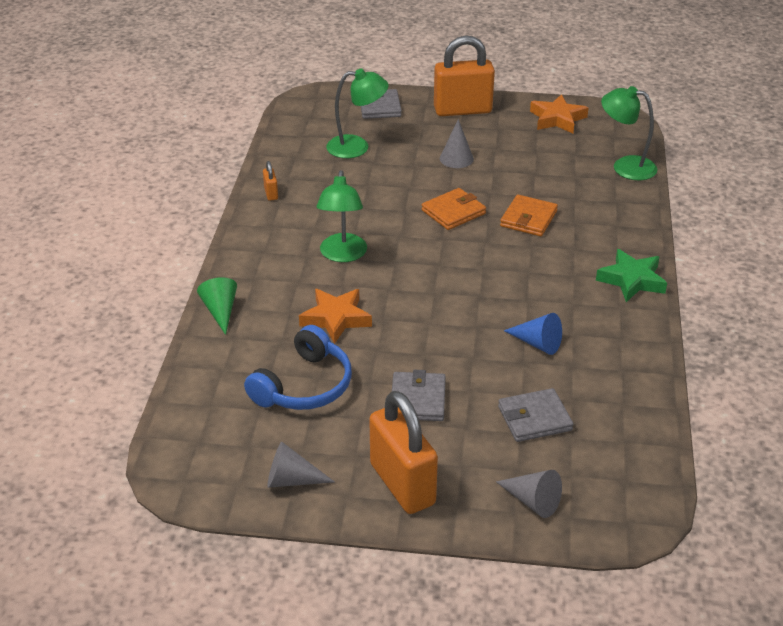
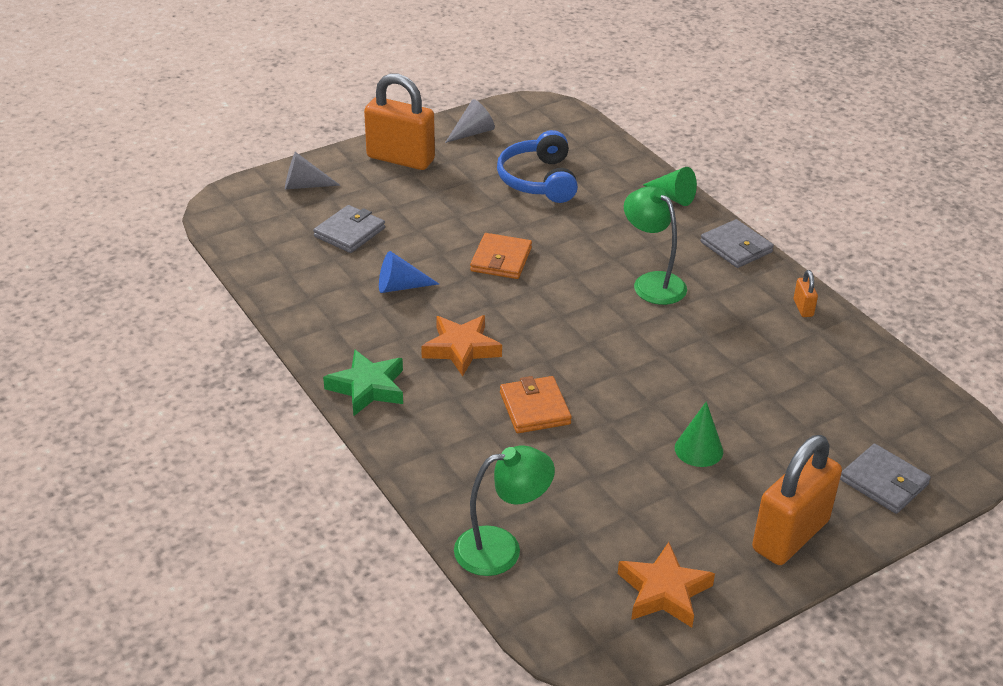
camera: 140 degrees right, 0 degrees up
orange padlock [263,161,278,201] -> orange padlock turned 45 degrees clockwise [794,270,818,317]
orange star [299,289,372,344] -> orange star moved to [421,315,502,377]
green lamp [326,68,389,158] -> none
grey wallet [392,370,446,421] -> grey wallet moved to [700,219,774,268]
orange wallet [422,188,486,230] -> orange wallet moved to [470,233,532,279]
grey cone [440,119,474,168] -> green cone [675,401,723,467]

